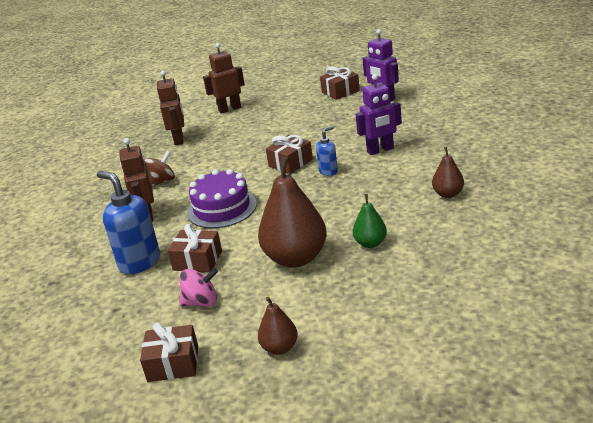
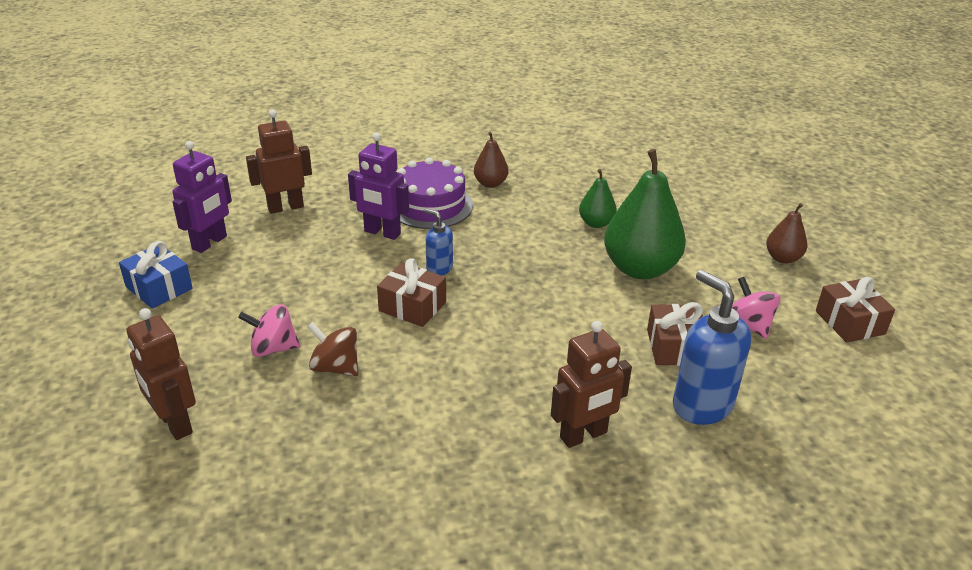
camera: 110 degrees left, 5 degrees up
blue soap dispenser [97,171,160,275] -> blue soap dispenser turned 120 degrees clockwise [673,270,751,425]
brown spinning top [144,151,175,187] -> brown spinning top moved to [307,322,358,376]
brown robot [157,71,184,145] -> brown robot moved to [246,109,312,214]
purple cake [187,169,257,228] -> purple cake moved to [397,157,473,229]
brown pear [258,157,327,268] -> green pear [604,149,686,279]
brown gift [320,66,360,100] -> blue gift [119,241,193,309]
purple robot [356,74,402,155] -> purple robot turned 150 degrees clockwise [348,132,409,240]
none -> pink spinning top [238,305,300,357]

